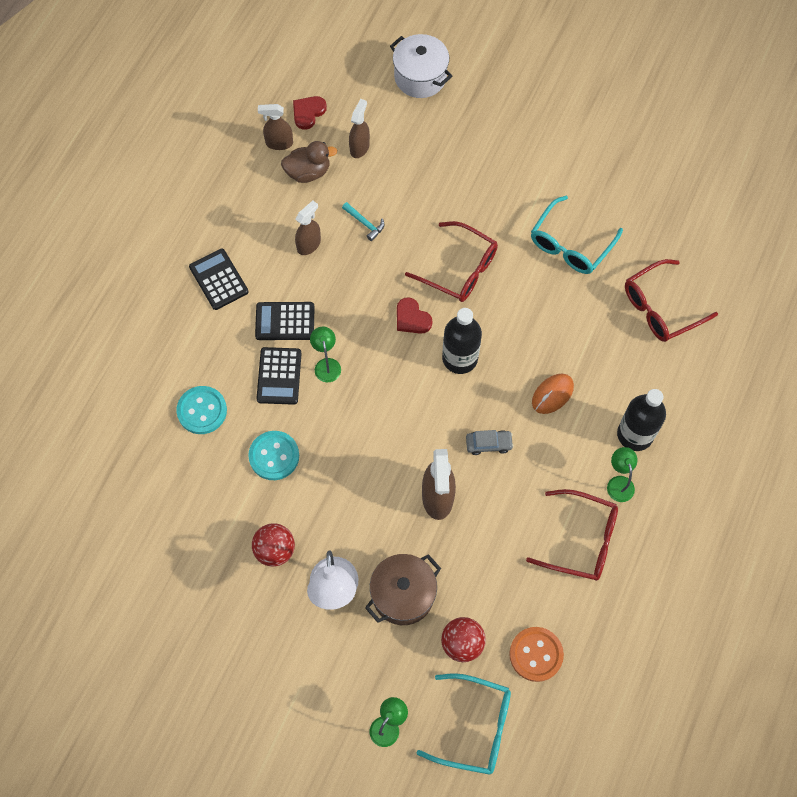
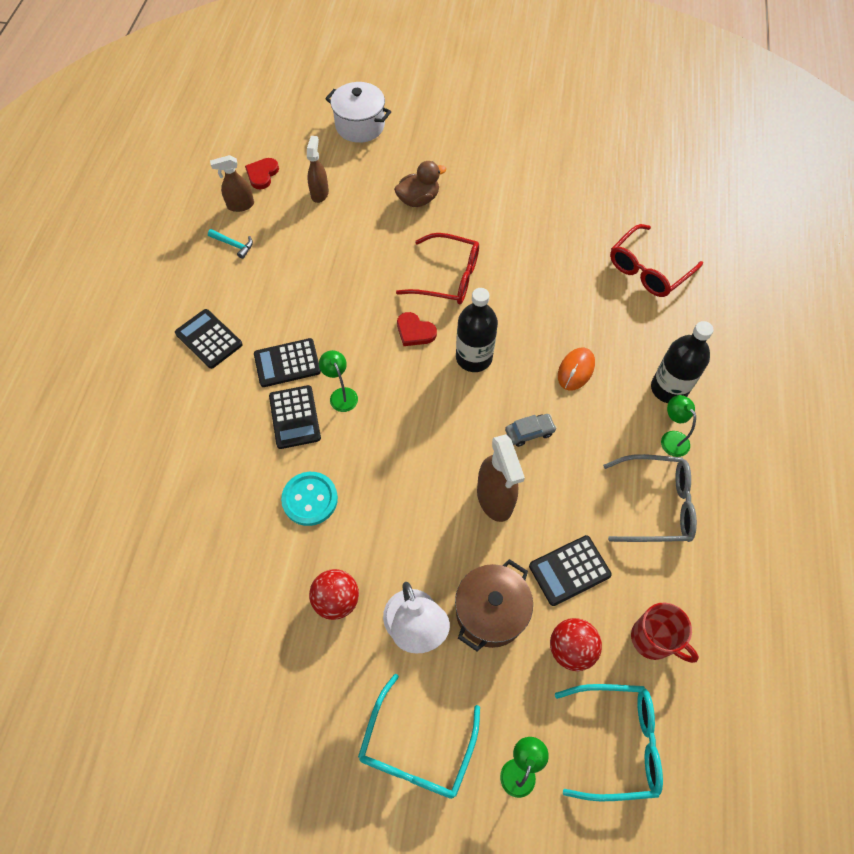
camera: 15 degrees left, 5 degrees down
turquoise button [176,386,227,434] -> none
brown duck [281,141,337,183] -> brown duck moved to [394,161,446,207]
brown spray bottle [295,201,321,255] -> none
turquoise hammer [342,202,384,241] -> turquoise hammer moved to [208,229,253,259]
orange button [509,627,564,682] -> red mug [631,602,699,663]
red glasses [526,489,618,581] -> grey glasses [603,454,697,542]
turquoise glasses [531,196,623,274] -> turquoise glasses moved to [358,674,480,799]
none -> black calculator [529,535,612,606]

